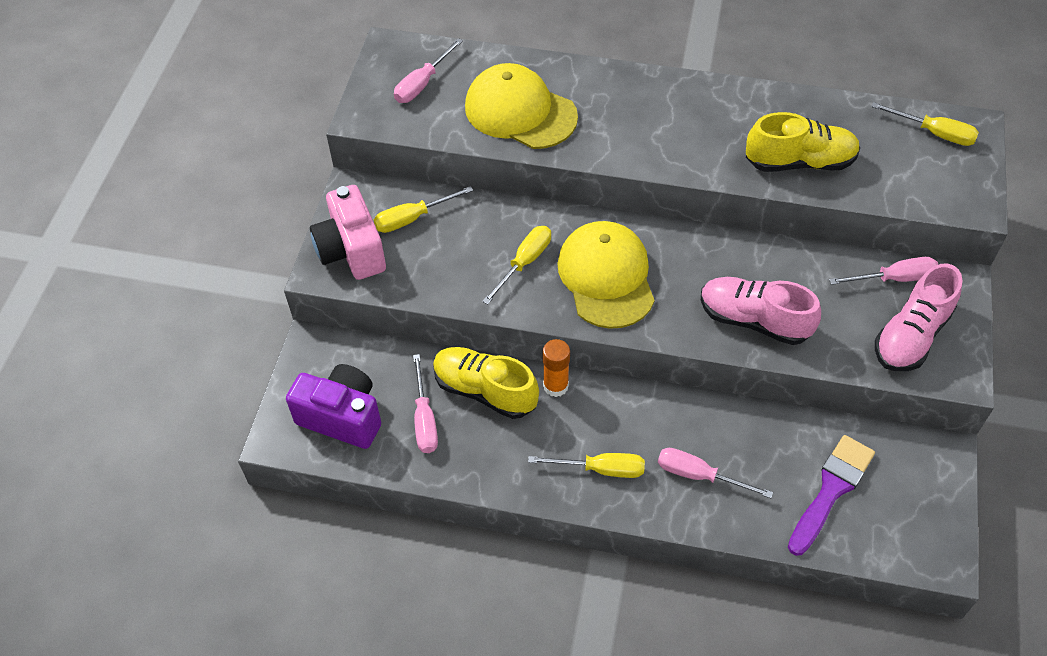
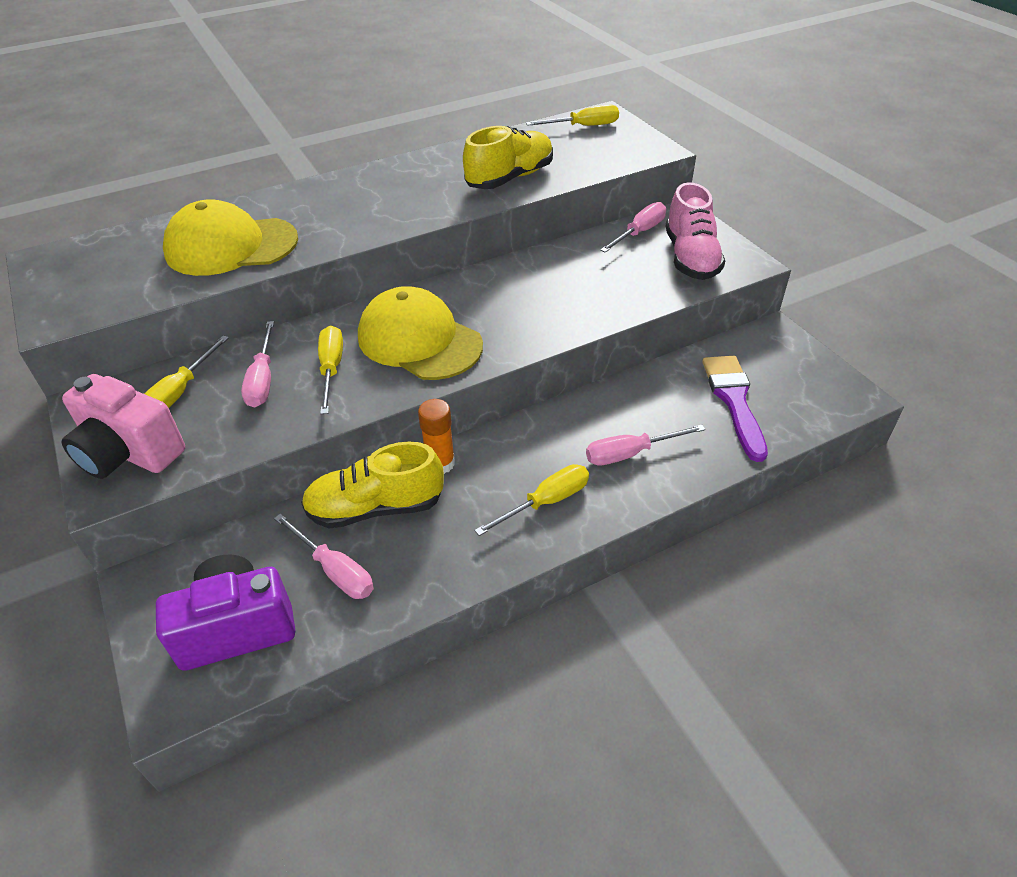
camera: 40 degrees left, 10 degrees down
pink screwdriver [394,38,463,103] -> pink screwdriver moved to [241,321,274,407]
pink shoe [701,277,821,345] -> none

